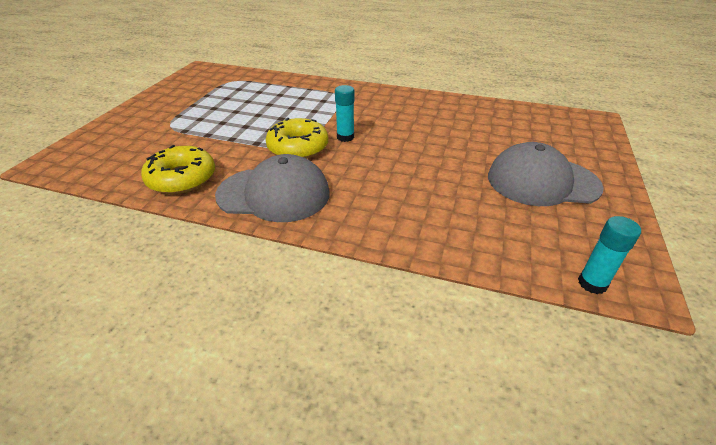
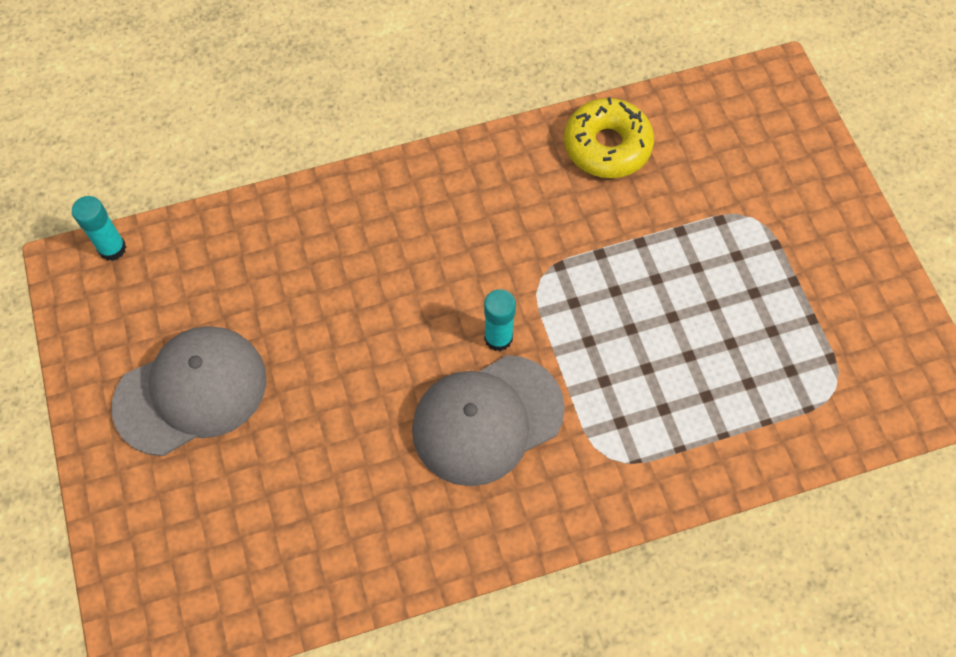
camera: 145 degrees right, 25 degrees up
grey cap [215,154,330,222] -> grey cap moved to [412,355,565,486]
yellow donut [265,118,328,159] -> none

